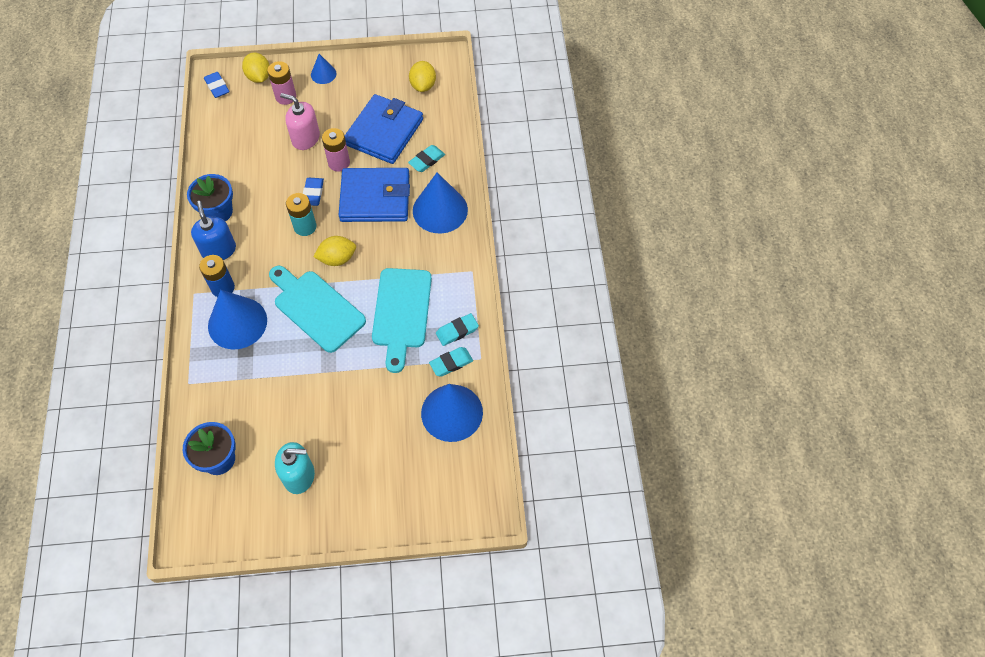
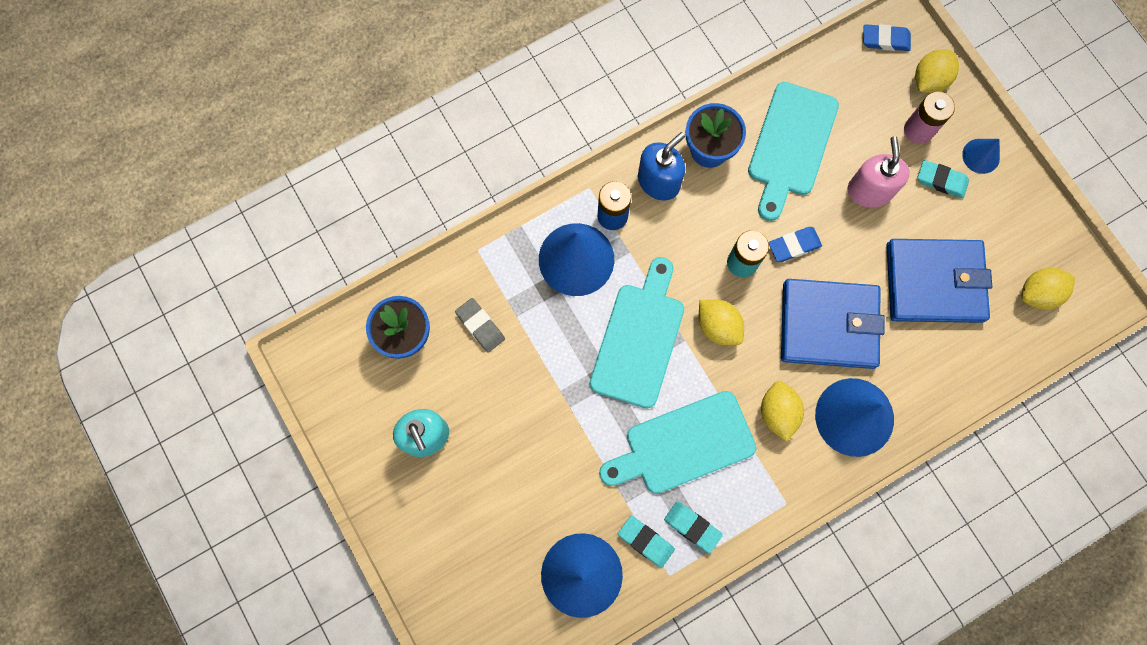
camera: 65 degrees right, 15 degrees up
blue eraser [204,72,229,98] -> blue eraser turned 60 degrees clockwise [863,24,911,51]
pink battery [322,128,350,172] -> none
blue wallet [339,168,410,222] -> blue wallet turned 60 degrees counterclockwise [781,279,885,369]
turquoise eraser [408,145,445,172] -> turquoise eraser moved to [918,160,969,198]
none -> grey eraser [455,298,505,353]
none -> turquoise cutting board [748,82,839,221]
none -> yellow lemon [761,381,804,442]

